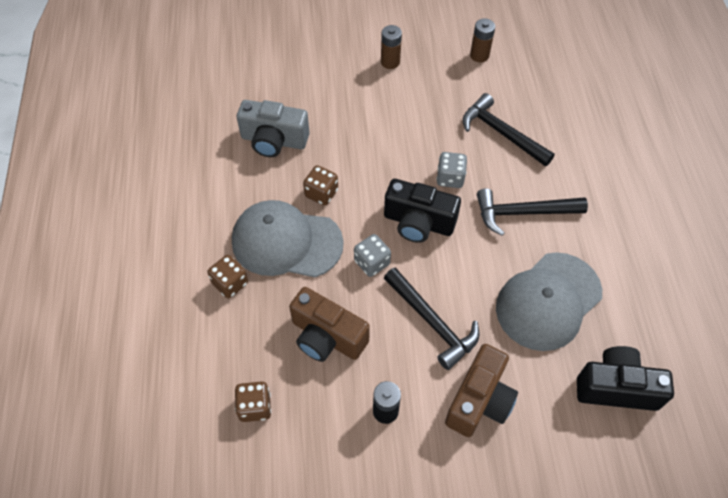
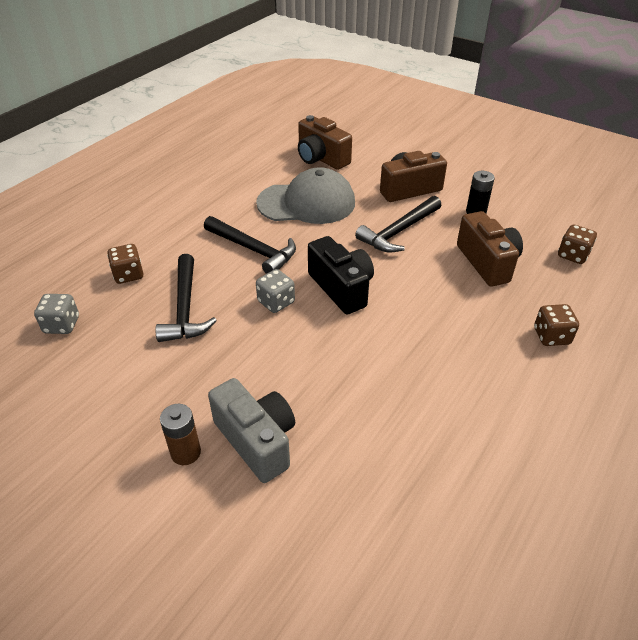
camera: 140 degrees left, 15 degrees down
grey cap [232,200,344,277] -> none
grey camera [237,100,310,157] -> grey camera moved to [208,378,295,483]
brown dice [303,165,338,205] -> brown dice moved to [107,244,144,284]
grey dice [354,234,391,277] -> grey dice moved to [34,294,79,334]
black hammer [384,267,480,370] -> black hammer turned 135 degrees counterclockwise [355,196,442,252]
brown battery [470,18,495,62] -> none
black camera [577,346,674,411] -> brown camera [298,115,352,170]

